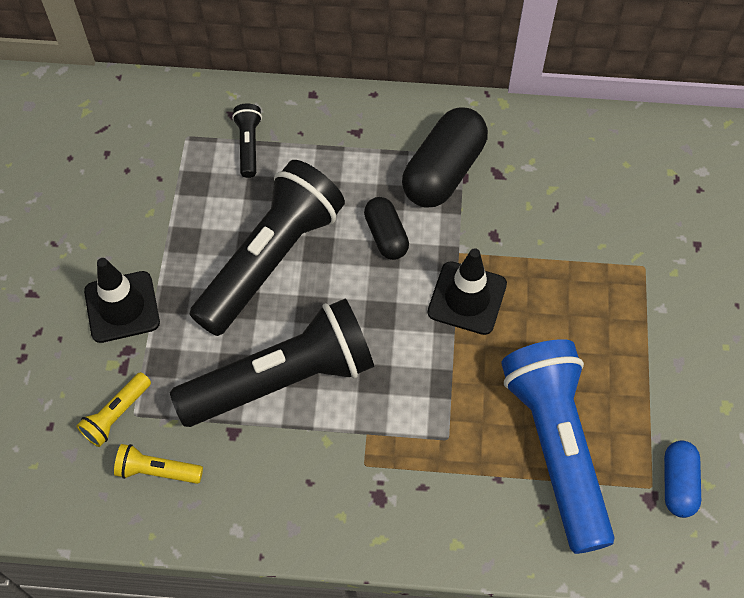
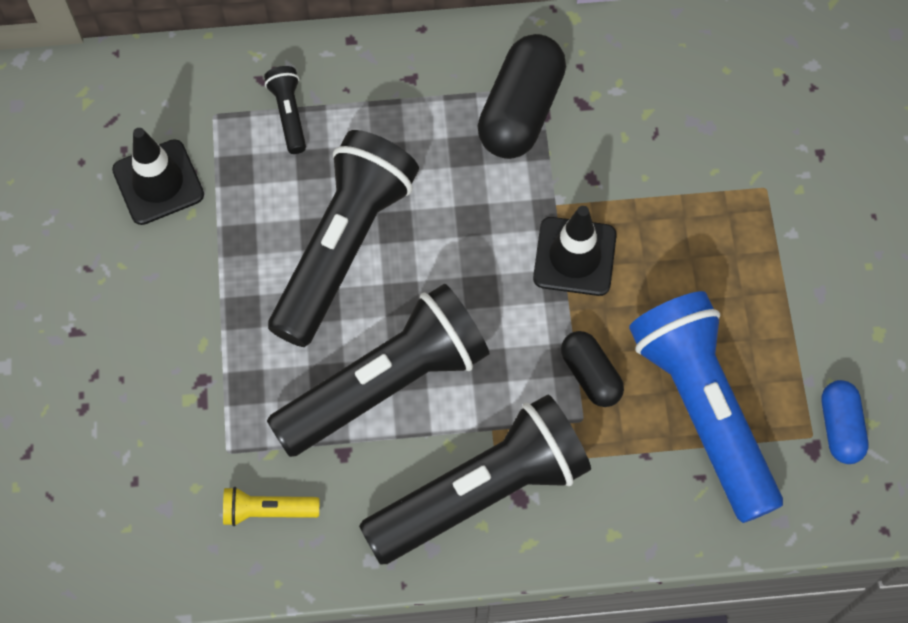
camera: 10 degrees left, 5 degrees up
yellow flashlight [76,372,151,447] -> none
black traffic cone [84,258,160,343] -> black traffic cone moved to [112,128,204,225]
black capsule [364,197,409,260] -> black capsule moved to [561,331,624,407]
none -> black flashlight [359,394,591,565]

